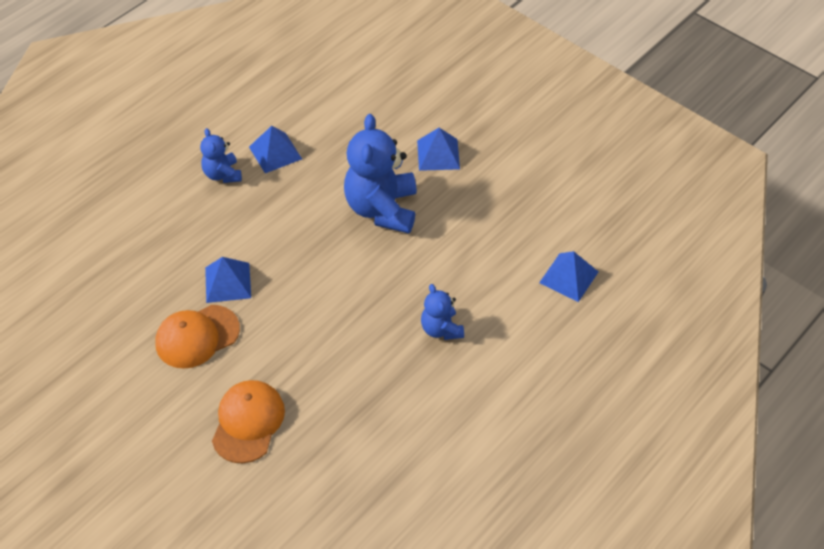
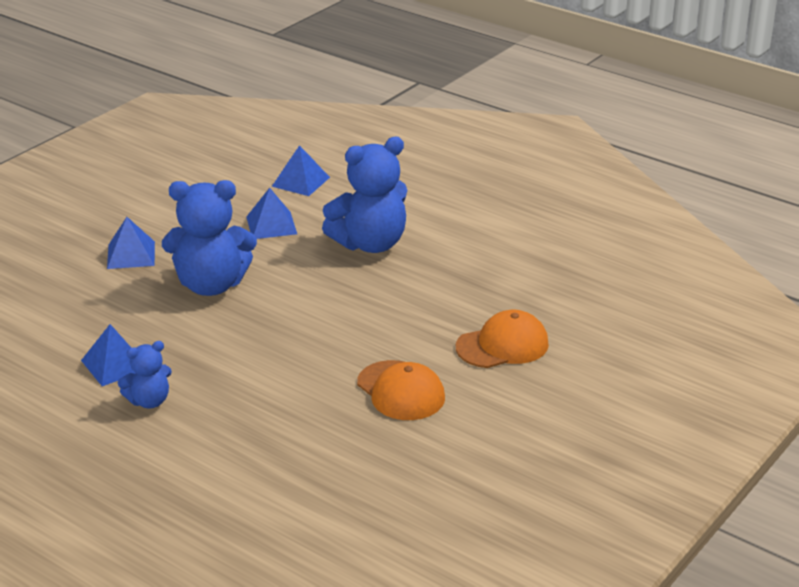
camera: 95 degrees left, 20 degrees down
blue pyramid [205,257,251,303] -> blue pyramid moved to [246,188,297,239]
orange cap [212,380,285,463] -> orange cap turned 150 degrees clockwise [456,310,549,368]
blue teddy bear [421,284,464,340] -> blue teddy bear [322,137,407,253], size x1.90

